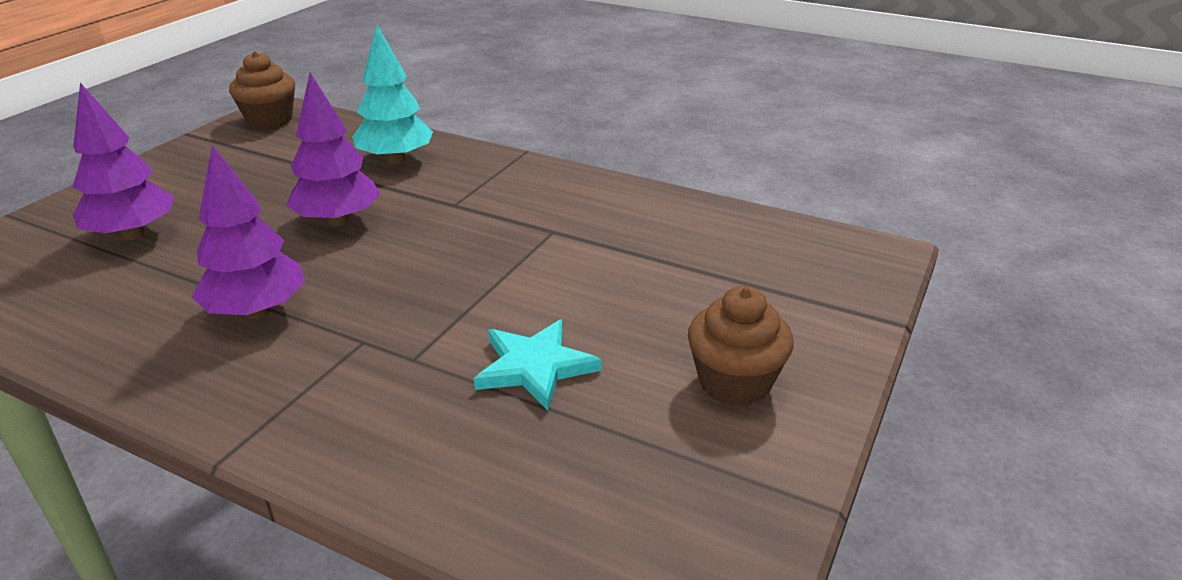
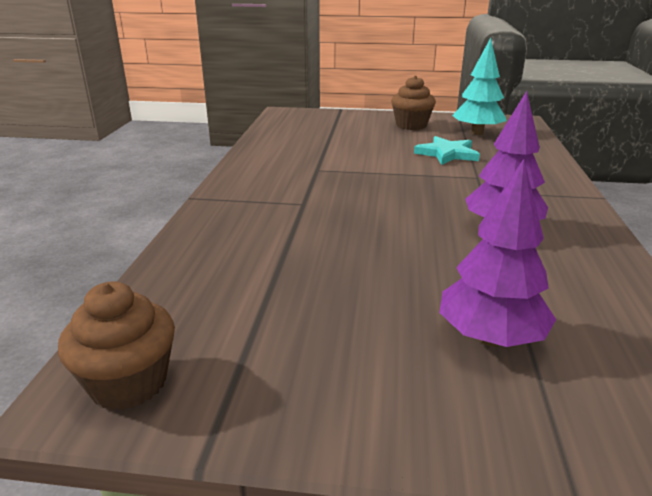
camera: 110 degrees left, 5 degrees down
purple tree [286,72,380,226] -> none
turquoise tree [352,25,433,164] -> turquoise tree moved to [452,38,507,135]

